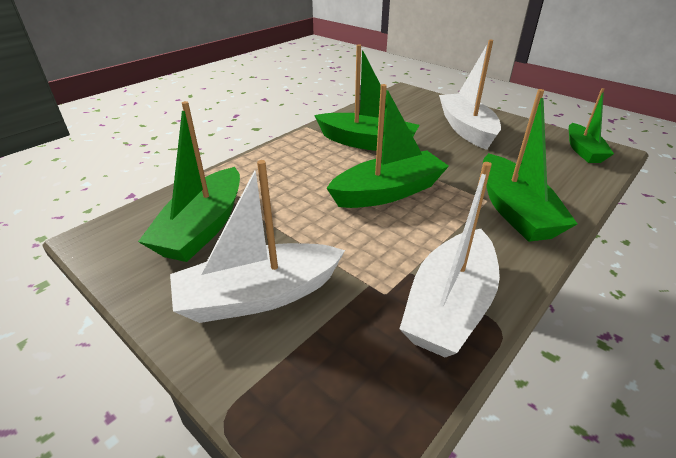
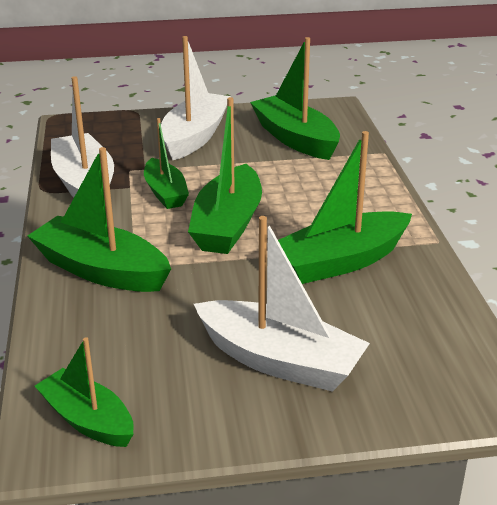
camera: 130 degrees right, 5 degrees down
none -> green boat [144,118,189,209]

